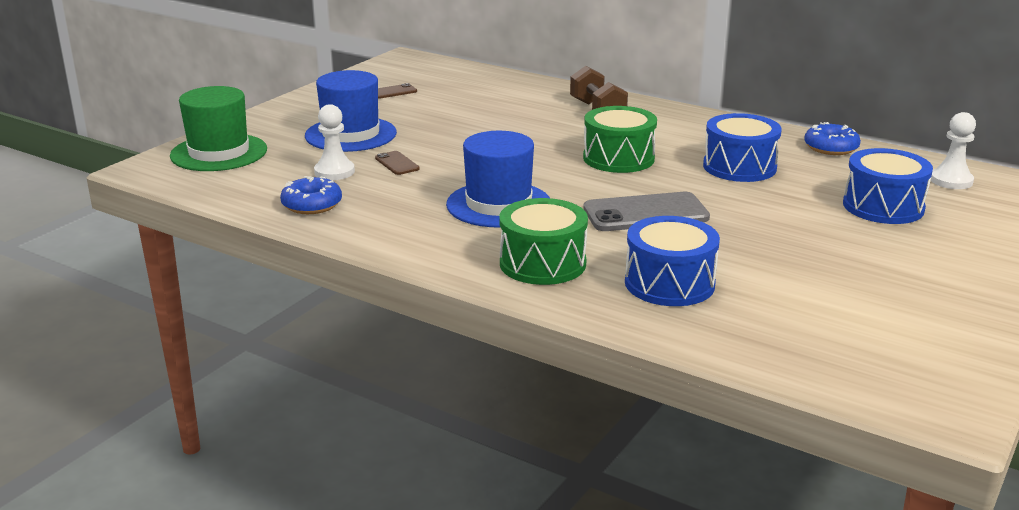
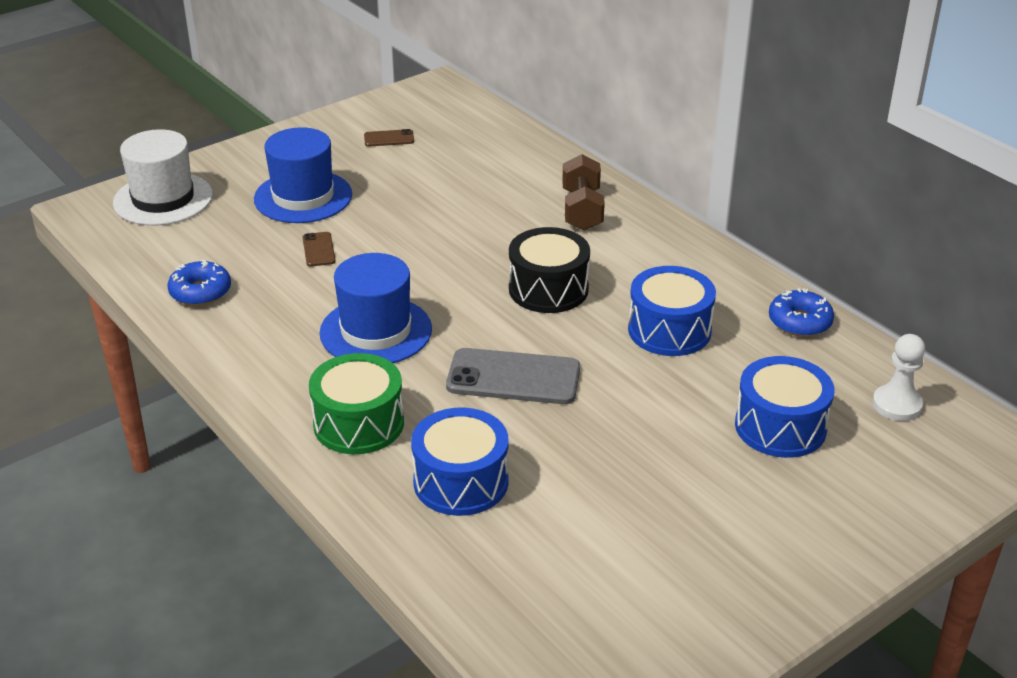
camera: 20 degrees right, 10 degrees up
green hat [170,86,267,171] -> white hat [113,129,213,225]
white pawn [314,104,355,180] -> none
green drum [583,106,657,173] -> black drum [509,227,590,313]

